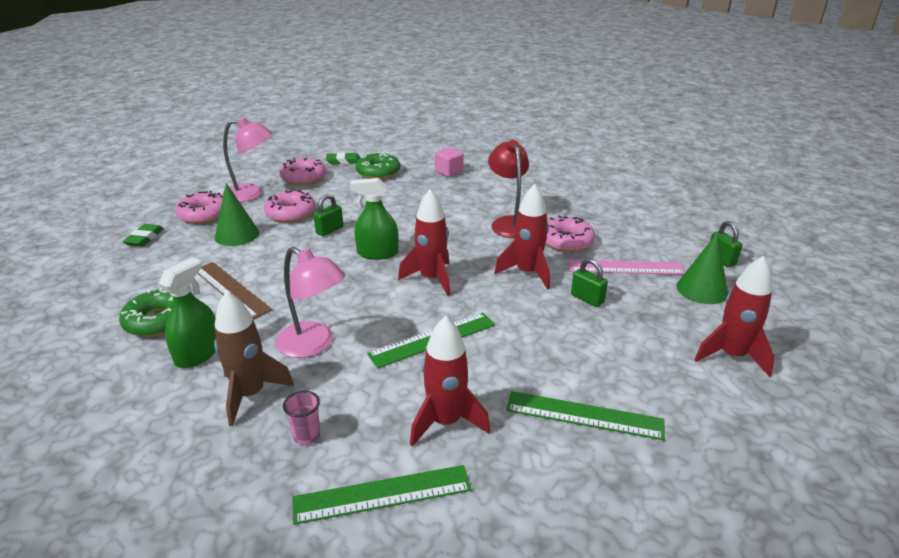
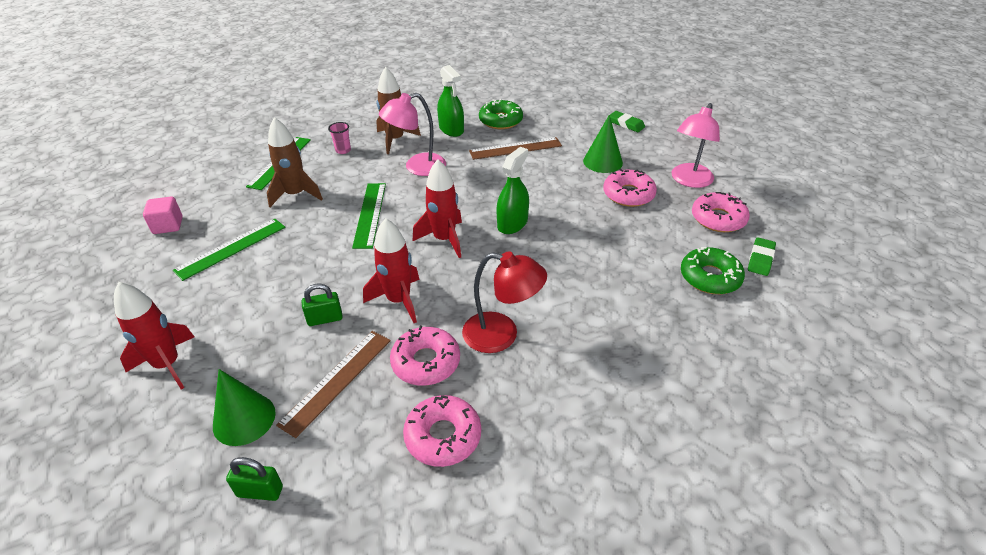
camera: 120 degrees right, 10 degrees up
pink donut [175,191,223,224] -> pink donut moved to [403,395,481,467]
green padlock [313,194,343,236] -> none
red rocket [410,316,490,447] -> brown rocket [267,117,323,207]
pink cube [435,148,464,177] -> pink cube moved to [143,197,183,234]
pink ruler [568,260,685,275] -> brown ruler [276,331,391,438]

